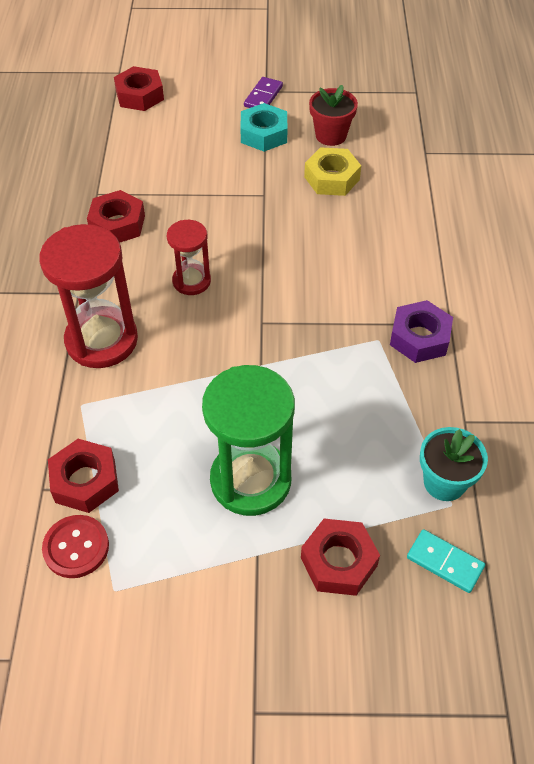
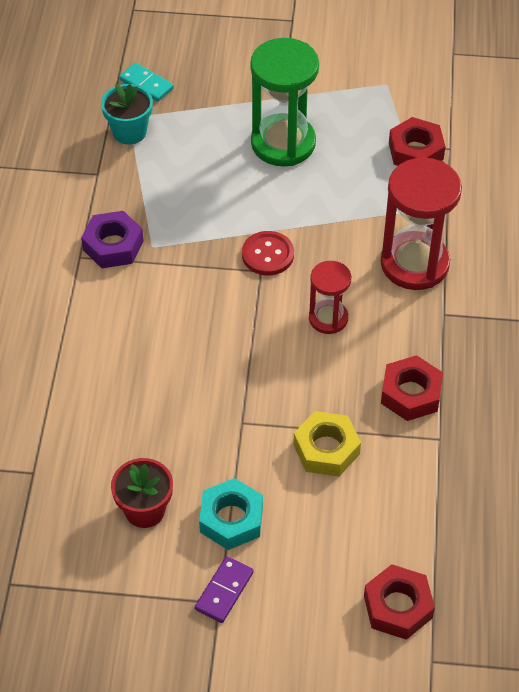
camera: 175 degrees left, 0 degrees up
red button [42,515,109,578] -> red button moved to [242,231,294,275]
red nut [301,519,380,596] -> none
yellow nut [304,147,361,196] -> yellow nut moved to [293,411,361,477]

